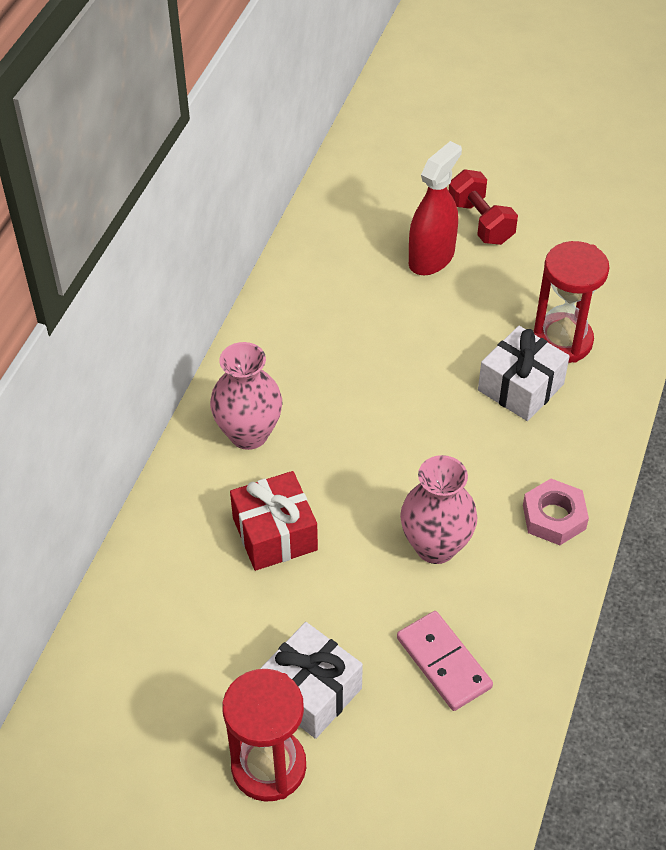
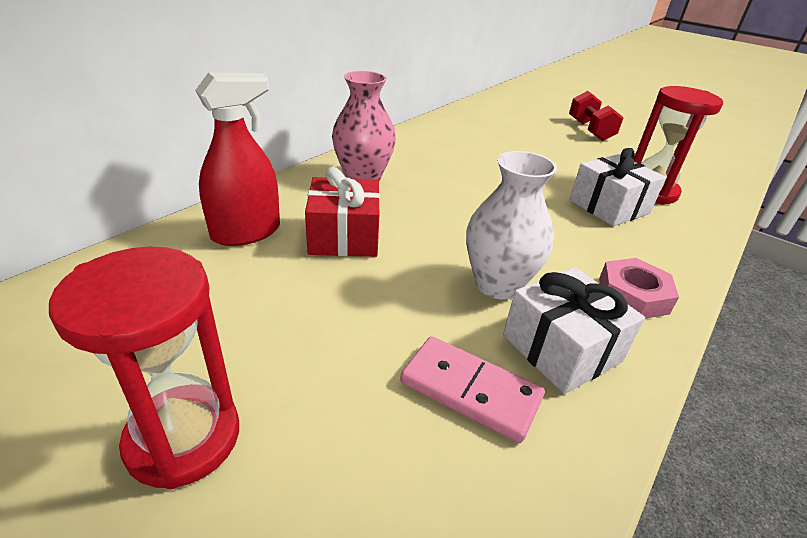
camera: 15 degrees right, 15 degrees down
white gift [260,622,363,739] -> white gift moved to [503,267,645,394]
pink domino [397,611,493,711] -> pink domino turned 45 degrees counterclockwise [400,336,545,443]
pink vase [400,455,477,564] -> white vase [466,151,557,300]
red spray bottle [409,141,462,275] -> red spray bottle moved to [195,72,280,246]

